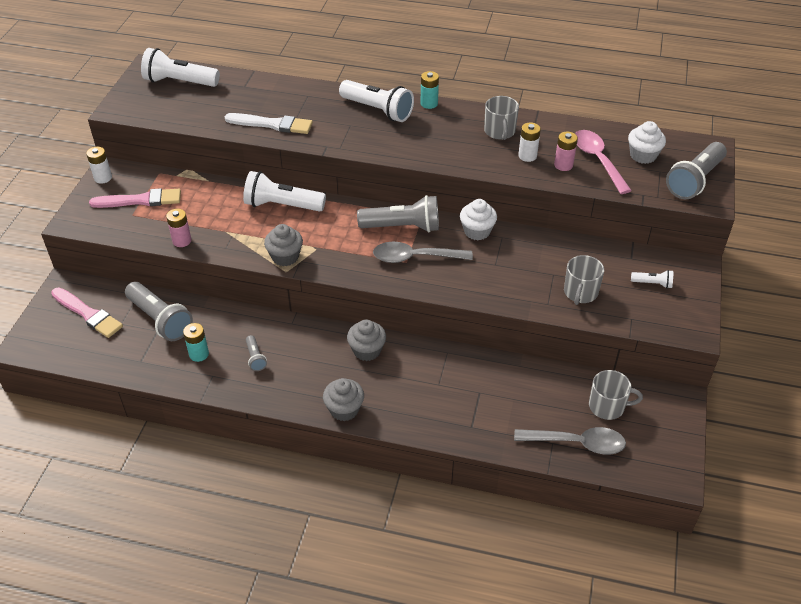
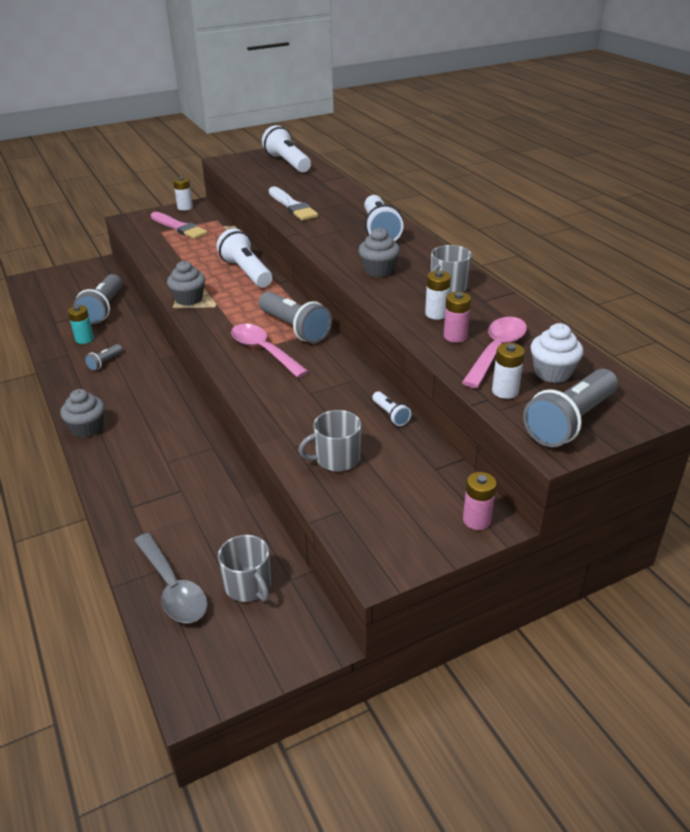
camera: 50 degrees right, 10 degrees down
pink brush [51,287,123,338] -> none
pink battery [166,209,191,247] -> pink battery moved to [463,472,497,530]
grey cupcake [347,319,386,361] -> grey cupcake moved to [358,228,400,277]
grey spoon [373,242,473,263] -> pink spoon [231,324,309,378]
turquoise battery [421,71,439,109] -> none
white cupcake [460,199,497,240] -> none
white flashlight [631,270,673,288] -> white flashlight moved to [372,391,411,426]
grey flashlight [666,142,727,199] -> grey flashlight turned 45 degrees counterclockwise [523,369,618,447]
none -> white battery [492,343,525,399]

